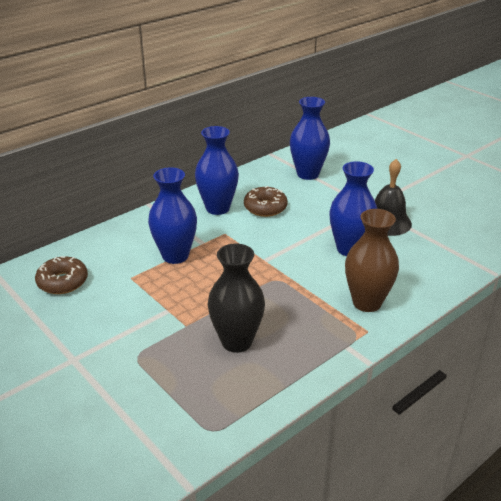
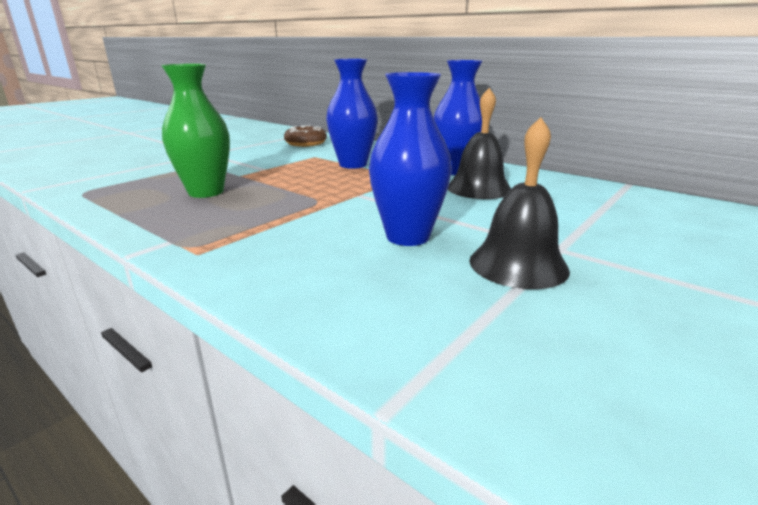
camera: 80 degrees right, 10 degrees down
black vase [207,244,265,353] -> green vase [161,64,230,198]
brown donut [244,186,288,217] -> black bell [448,88,511,199]
blue vase [290,97,330,180] -> none
brown vase [345,209,399,312] -> none

